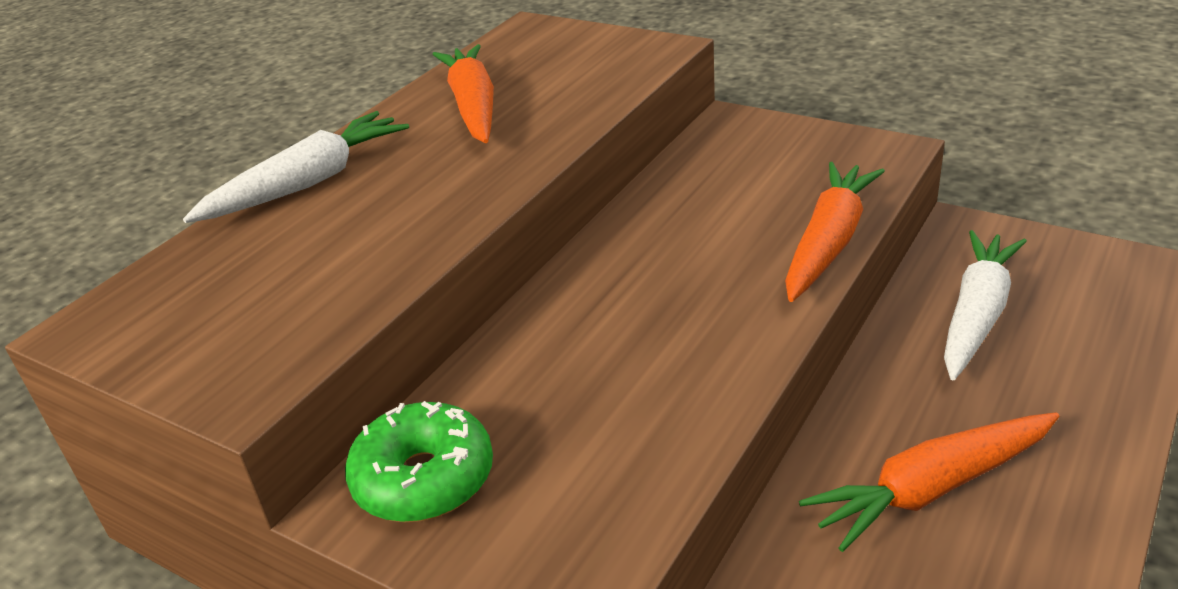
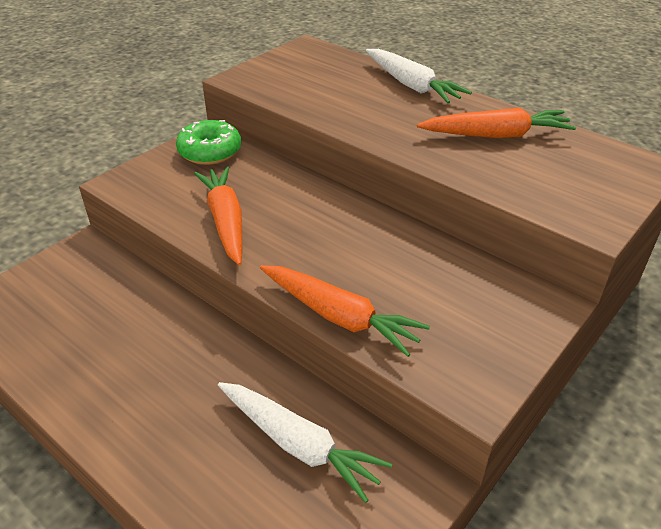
camera: 95 degrees right, 5 degrees up
orange carrot [799,412,1059,552] -> orange carrot moved to [194,167,242,265]

